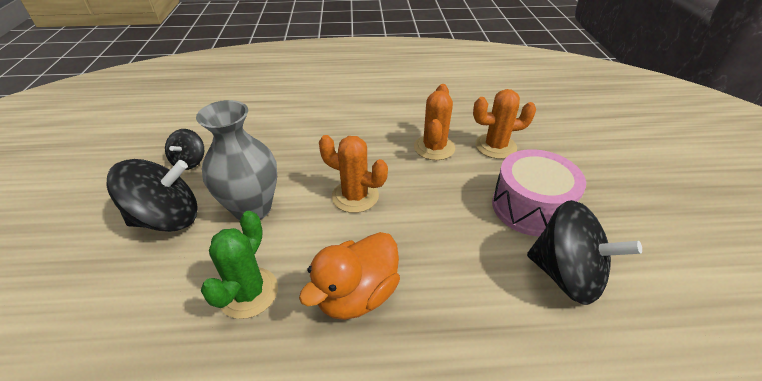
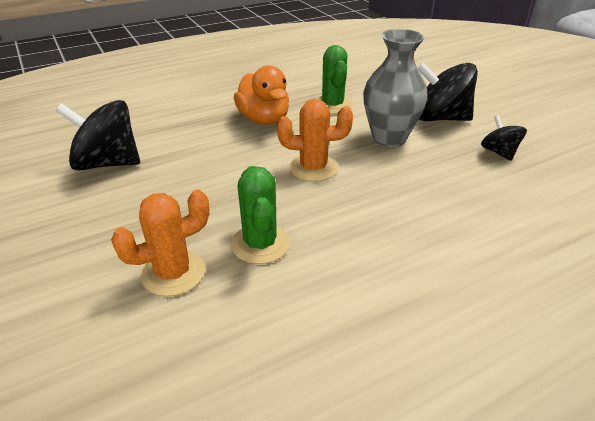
camera: 155 degrees right, 5 degrees down
black spinning top [107,159,198,232] -> black spinning top turned 60 degrees clockwise [417,62,478,121]
orange duck [299,232,400,320] -> orange duck turned 135 degrees clockwise [234,65,289,125]
orange cactus [414,84,455,160] -> green cactus [231,166,290,264]
pink drum [492,149,586,237] -> none

